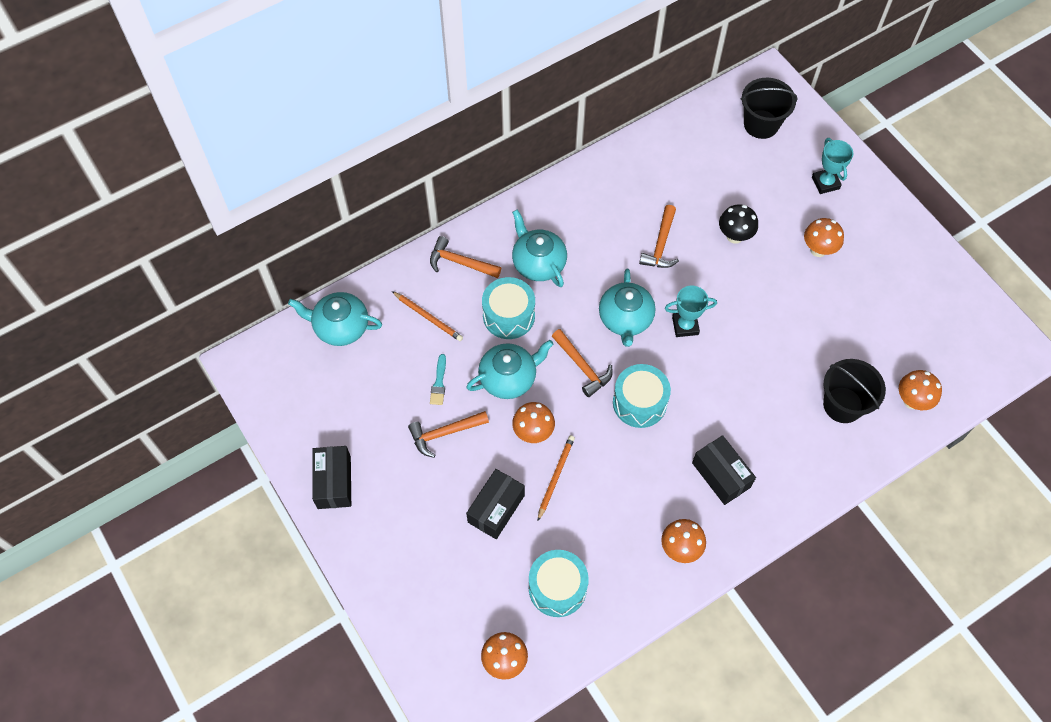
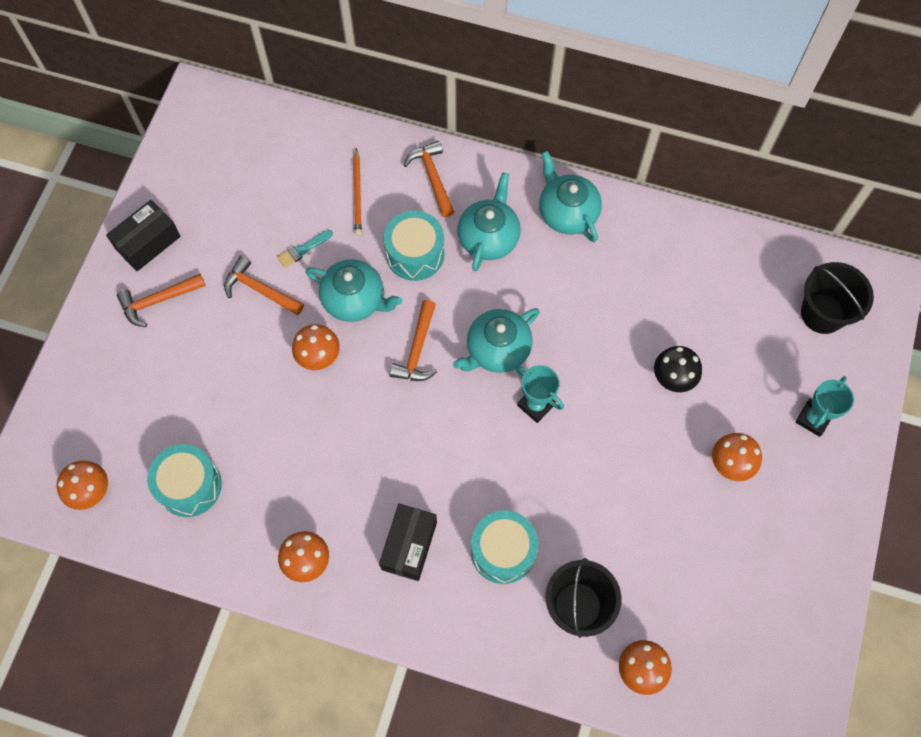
camera: 50 degrees right, 5 degrees up
turquoise teapot [288,292,382,346] -> turquoise teapot moved to [539,151,602,242]
black box [466,469,525,539] -> none
orange pencil [538,435,575,521] -> none
turquoise drum [613,364,671,428] -> turquoise drum moved to [471,510,539,584]
orange hammer [639,205,679,268] -> orange hammer moved to [117,274,206,327]

